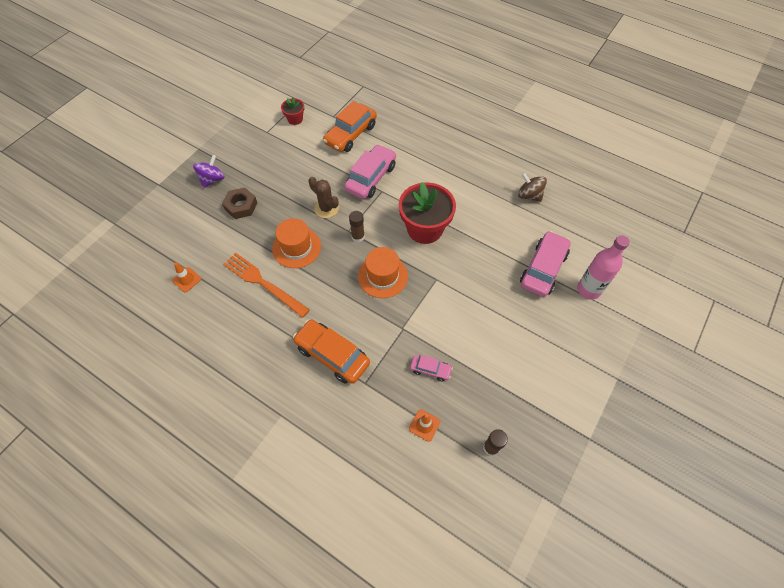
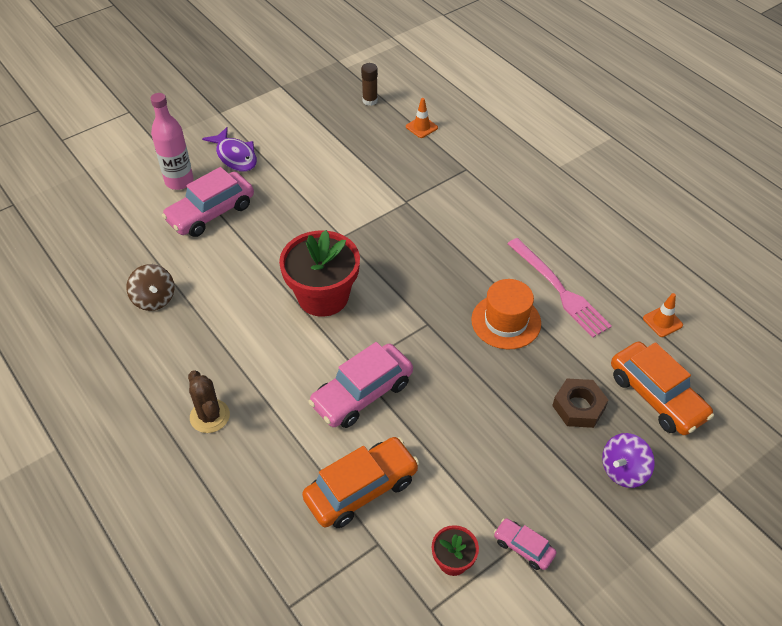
camera: 160 degrees left, 10 degrees down
orange fork [223,253,310,318] -> pink fork [507,238,612,338]
orange car [293,319,370,384] -> orange car moved to [611,342,714,435]
brown cactus [308,177,339,218] -> brown cactus moved to [188,370,230,433]
brown glue stick [349,211,365,242] -> none
orange hat [358,247,408,298] -> none
pink car [410,355,453,381] -> pink car moved to [494,518,557,570]
none -> purple fish [202,127,257,172]

